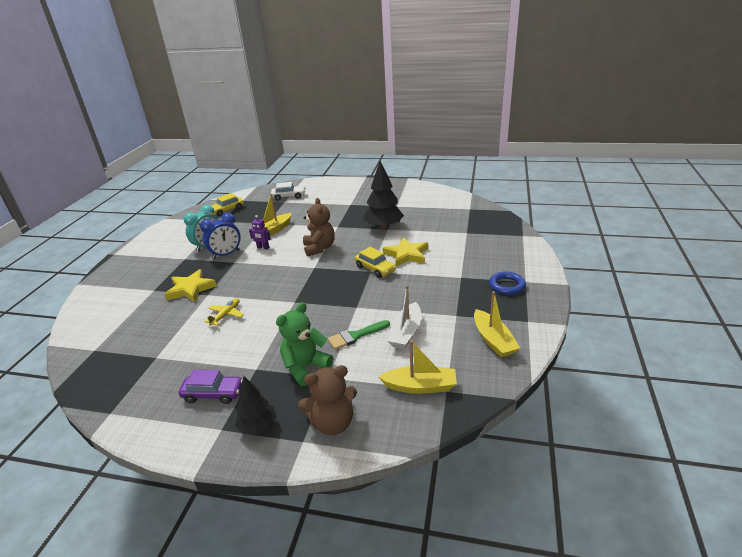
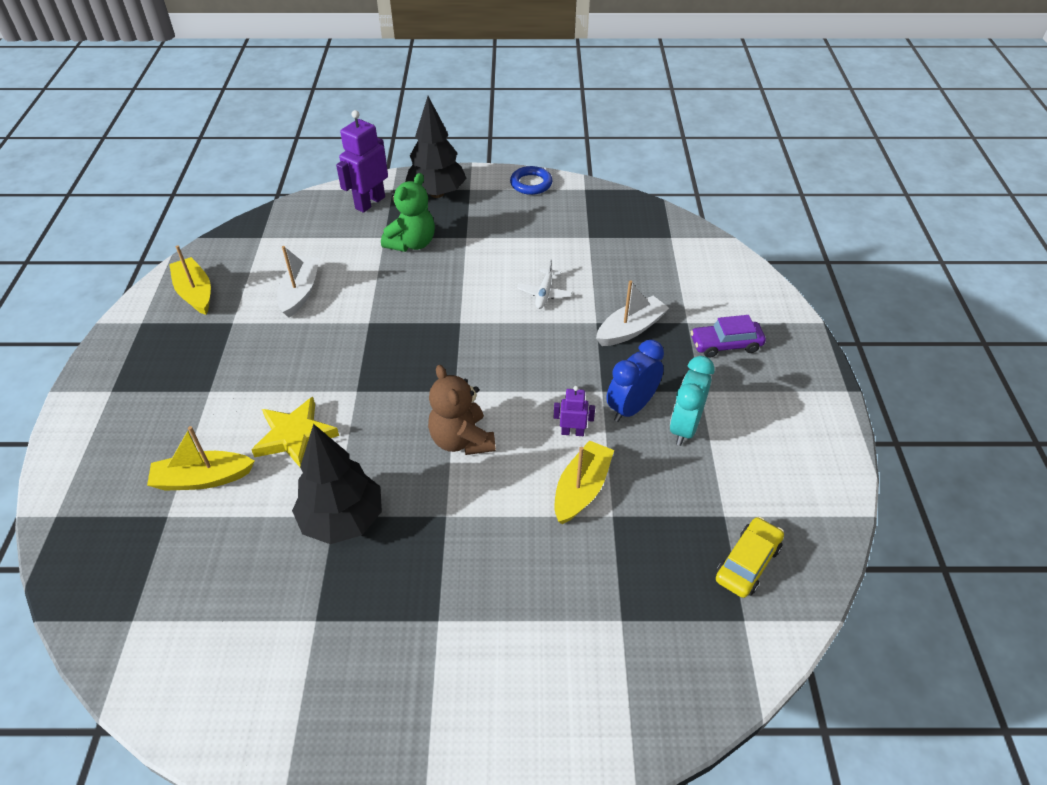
camera: 165 degrees right, 15 degrees up
yellow star [164,269,217,302] -> white boat [596,281,669,346]
purple car [179,370,243,404] -> purple car moved to [691,315,766,358]
yellow plane [204,298,244,326] -> white plane [517,260,572,309]
black tree [235,376,277,435] -> black tree [405,96,467,198], size x1.65
white car [271,182,305,201] -> none
brown teddy bear [298,365,357,435] -> purple robot [336,110,388,213]
green brush [328,320,390,350] -> none
yellow car [355,247,396,278] -> none
yellow boat [378,340,457,394] -> yellow boat moved to [147,426,255,491]
blue ring [489,271,526,295] -> blue ring moved to [510,166,552,195]

